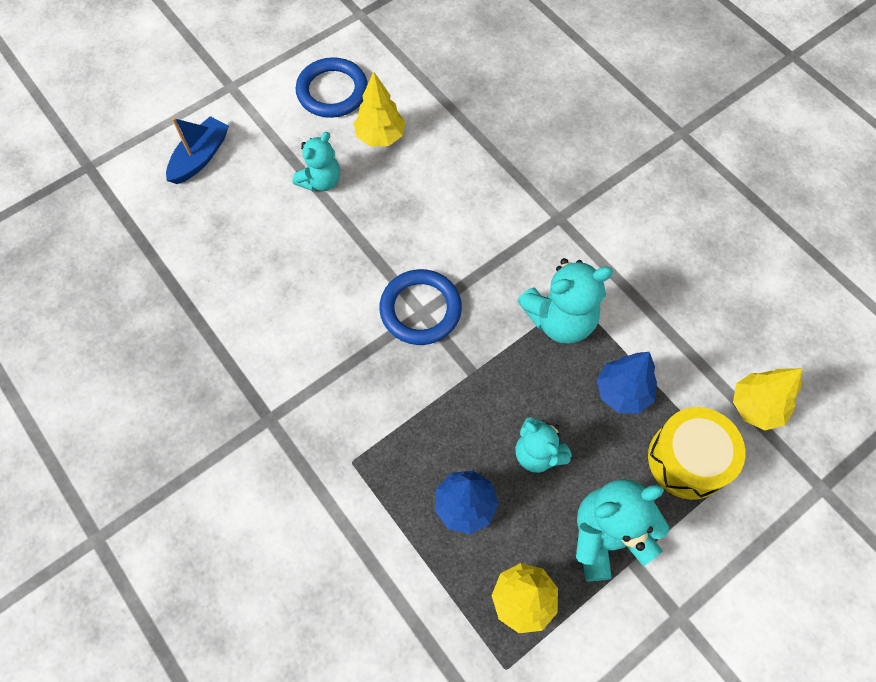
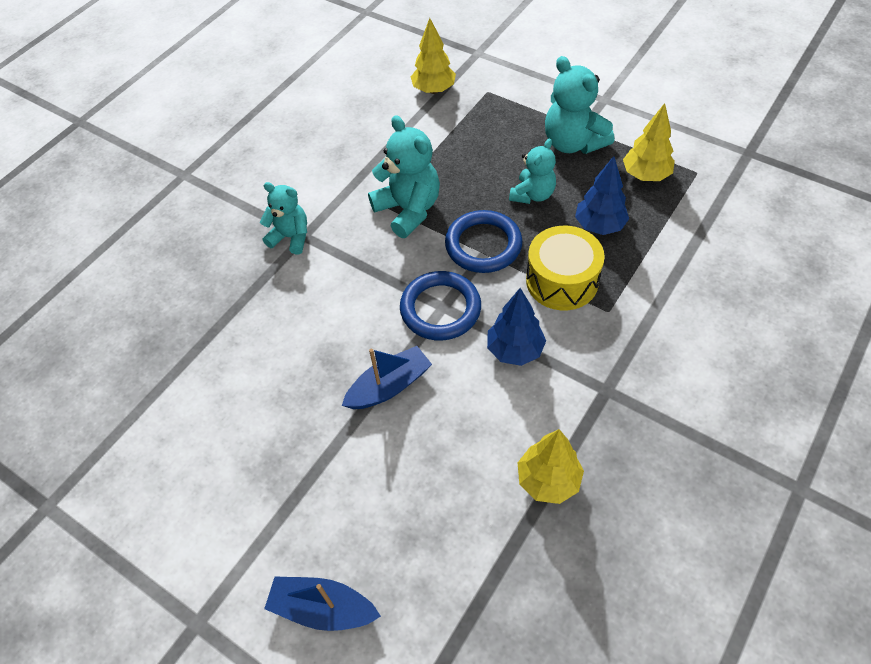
camera: 105 degrees left, 10 degrees down
turquoise teddy bear [292,132,340,191] -> turquoise teddy bear moved to [260,182,307,254]
blue ring [296,57,368,118] -> blue ring moved to [445,210,523,273]
yellow tree [354,72,405,147] -> yellow tree moved to [518,429,584,504]
blue tree [597,352,657,414] -> blue tree moved to [487,288,546,366]
yellow drum [648,407,745,500] -> yellow drum moved to [526,226,605,310]
none -> blue boat [342,346,432,409]

